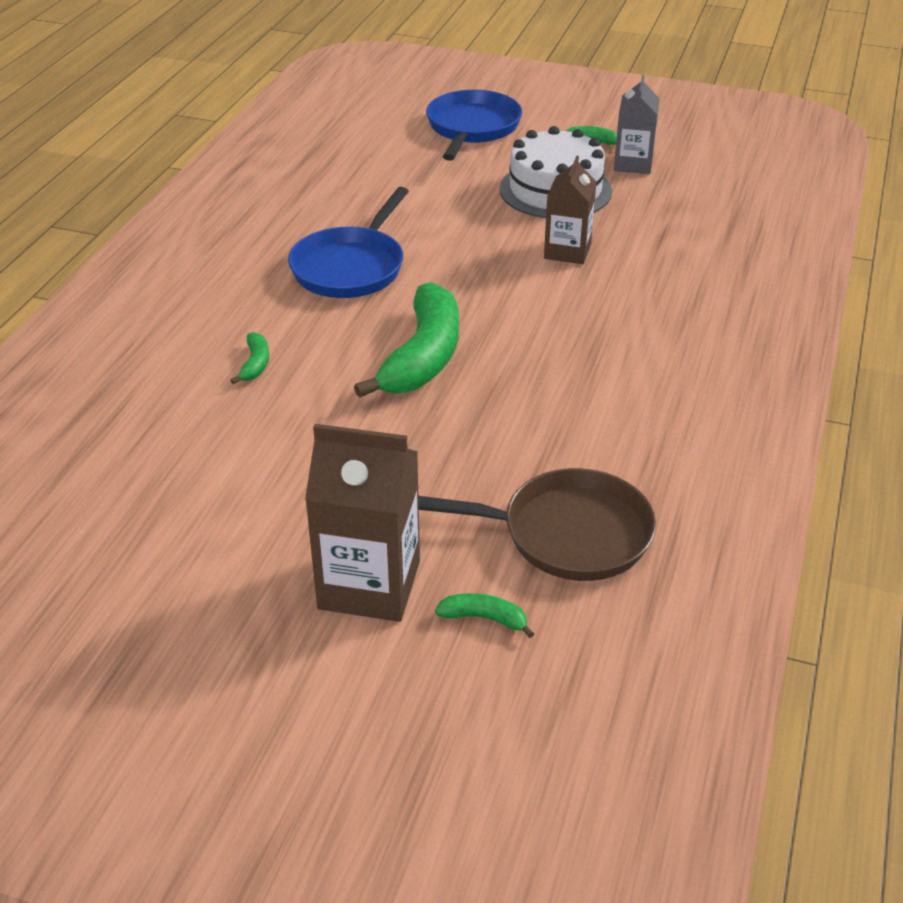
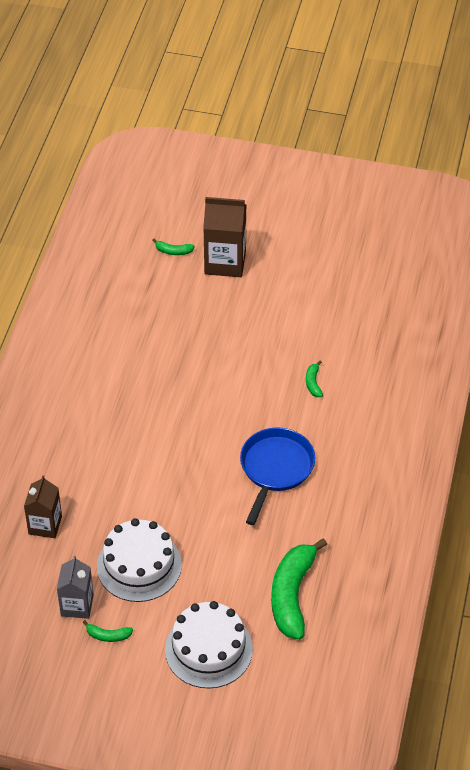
camera: 175 degrees right, 10 degrees up
green banana [354,282,459,398] -> green banana moved to [271,538,327,640]
brown pan [418,468,656,581] -> none
blue pan [426,90,522,161] -> white cake [165,601,253,688]
brown carton [544,156,596,264] -> brown carton moved to [24,475,62,538]

